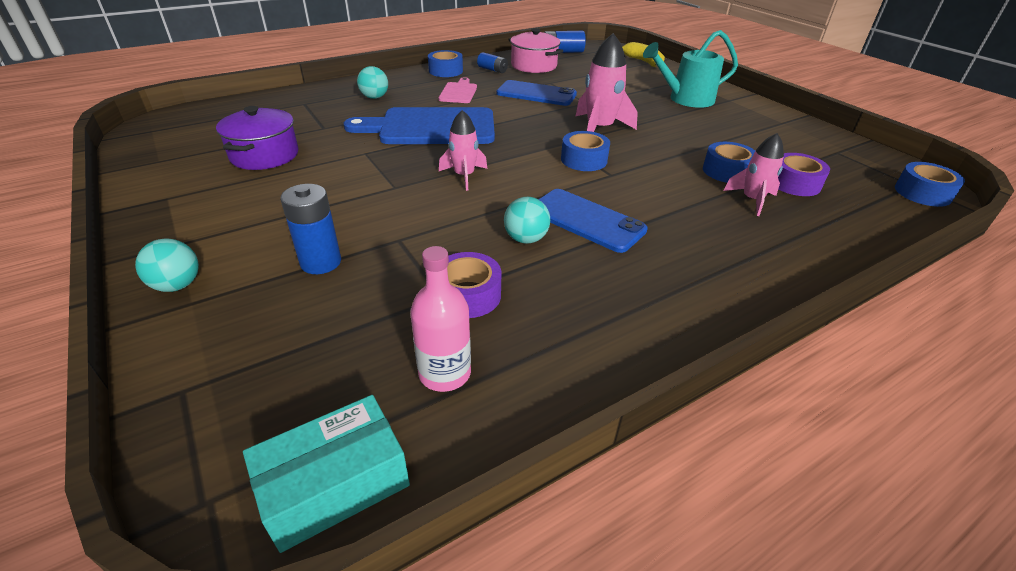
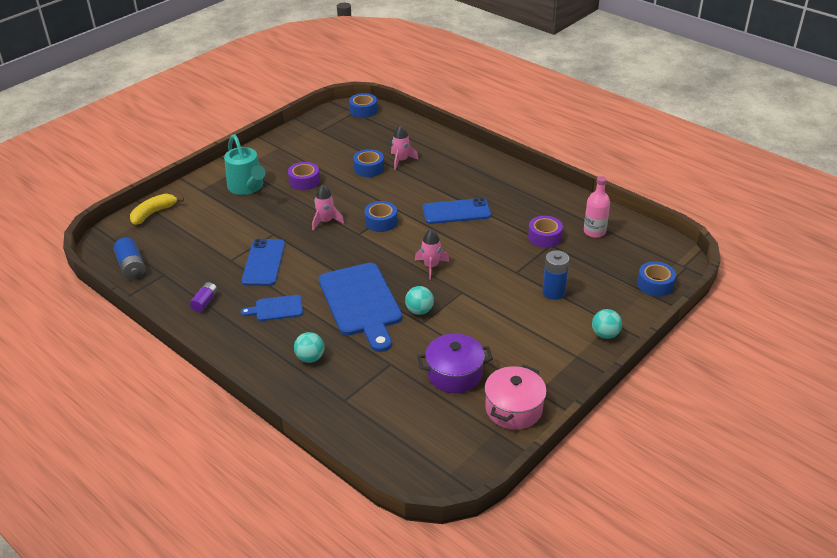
camera: 105 degrees left, 0 degrees up
turquoise box [243,395,410,553] -> none
blue tape [428,50,463,77] -> blue tape moved to [637,261,676,297]
pink cutting board [439,77,477,103] -> blue cutting board [241,295,303,321]
blue battery [477,52,508,73] -> purple battery [190,282,218,312]
turquoise ball [504,197,550,244] -> turquoise ball moved to [405,286,434,315]
pink pot [508,28,563,73] -> pink pot moved to [484,365,547,430]
blue phone [539,189,648,253] -> blue phone turned 60 degrees clockwise [423,198,491,224]
pink rocket [576,33,638,132] -> pink rocket [312,184,344,230], size x0.64
purple tape [778,153,830,196] -> purple tape moved to [288,162,320,190]

